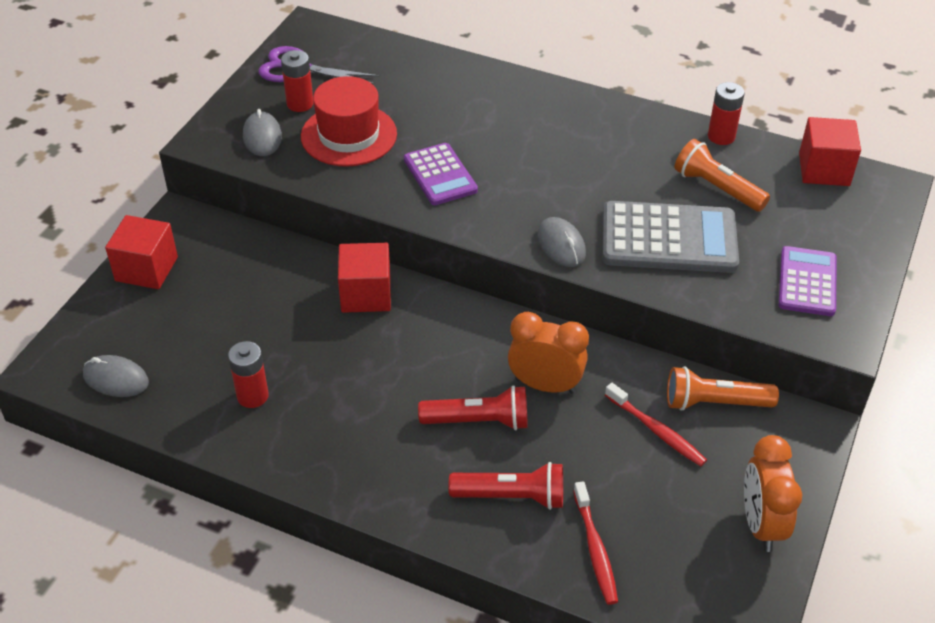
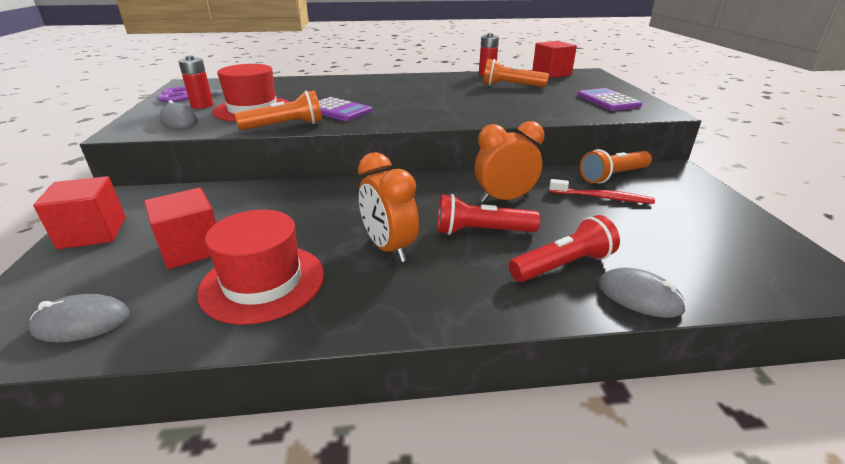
camera: 30 degrees left, 15 degrees down
red battery [228,341,269,408] -> red hat [197,209,324,325]
red cube [338,243,391,313] -> red cube moved to [144,187,216,269]
red flashlight [418,385,528,430] -> red flashlight turned 150 degrees counterclockwise [438,194,540,235]
grey mouse [537,217,586,267] -> grey mouse moved to [598,268,687,318]
red toothbrush [573,481,618,605] -> none
grey calculator [603,201,739,273] -> none
orange clock [744,435,802,552] -> orange clock moved to [358,152,419,262]
none -> orange flashlight [235,90,322,130]

